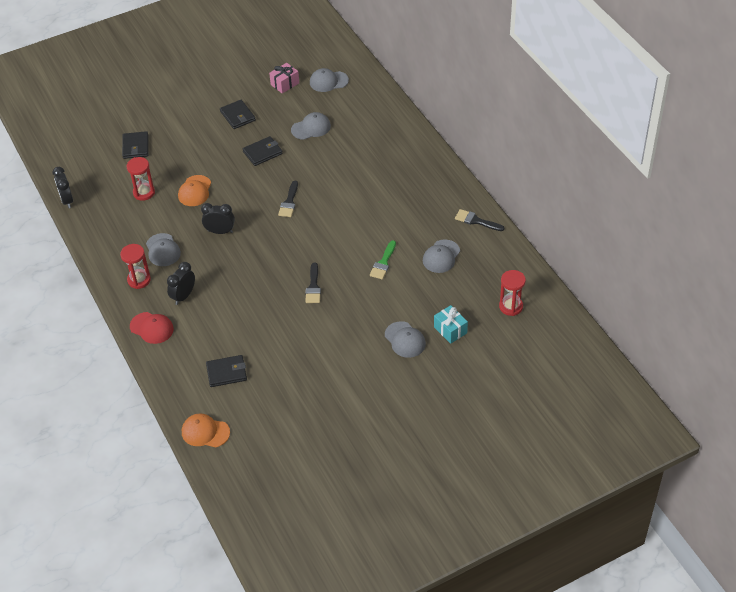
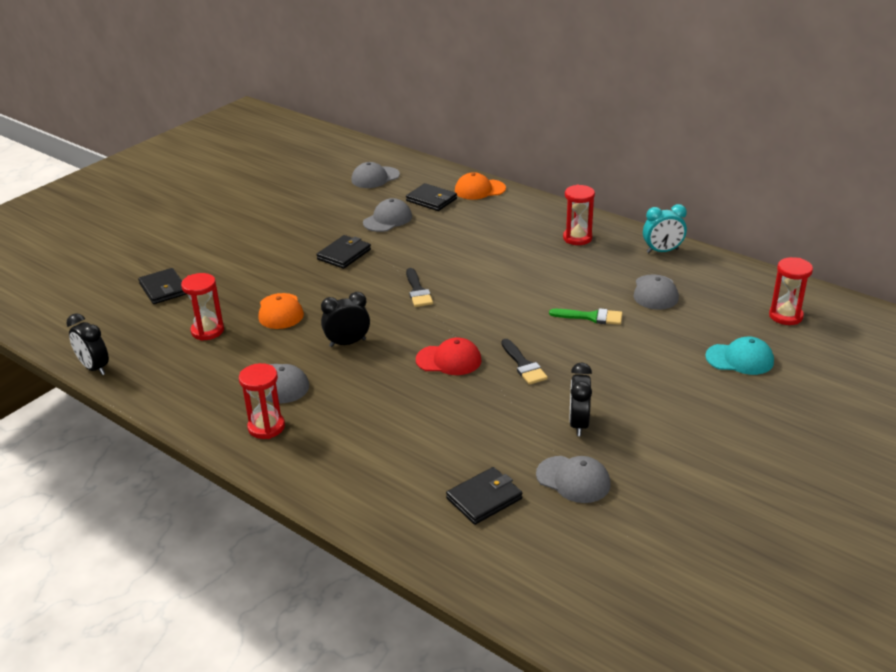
camera: 25 degrees left, 15 degrees down
red cap [130,312,174,344] -> red cap moved to [416,338,482,375]
black clock [167,262,195,305] -> black clock moved to [569,363,592,436]
orange cap [182,413,230,447] -> orange cap moved to [455,172,506,200]
black wallet [220,100,256,129] -> black wallet moved to [406,183,457,211]
pink gift [269,63,299,94] -> none
green brush [370,240,396,279] -> green brush turned 75 degrees counterclockwise [549,308,622,325]
grey cap [385,321,426,358] -> grey cap moved to [536,456,611,503]
turquoise gift [434,305,468,344] -> turquoise cap [705,337,774,375]
black brush [455,209,504,231] -> turquoise clock [643,204,687,253]
none -> red hourglass [563,184,595,245]

